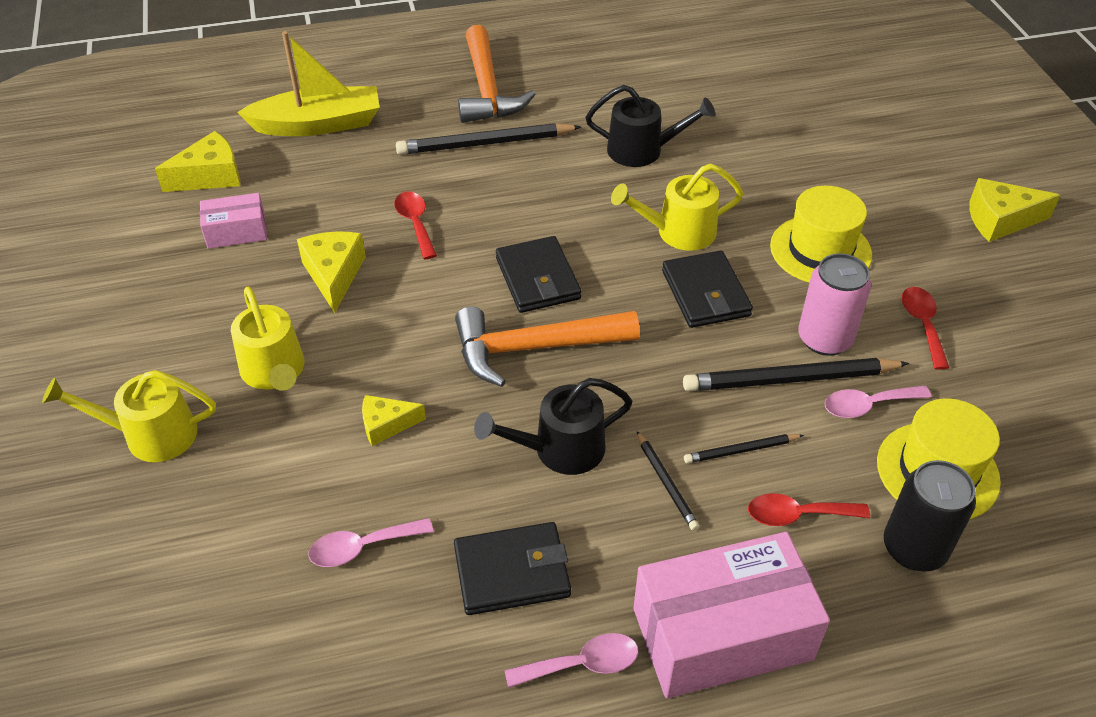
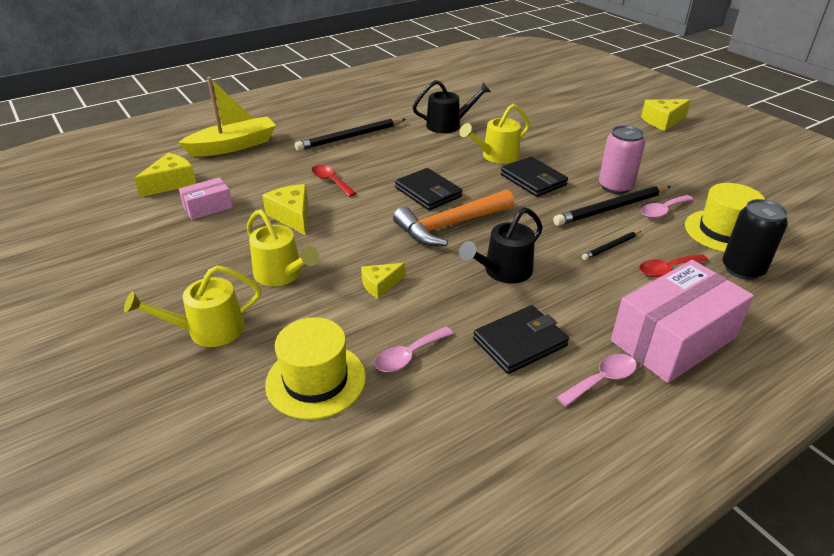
camera: 20 degrees left, 10 degrees down
orange hammer [458,25,536,123] -> none
black pencil [637,431,699,531] -> none
yellow hat [770,186,872,283] -> yellow hat moved to [265,317,366,420]
red spoon [902,287,949,370] -> none

